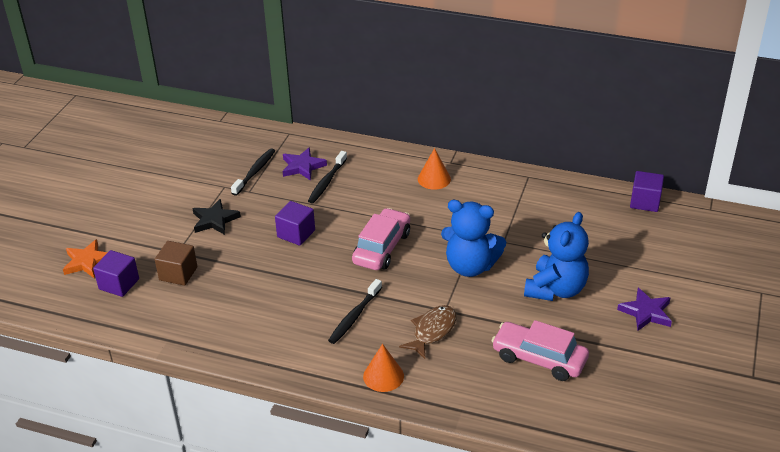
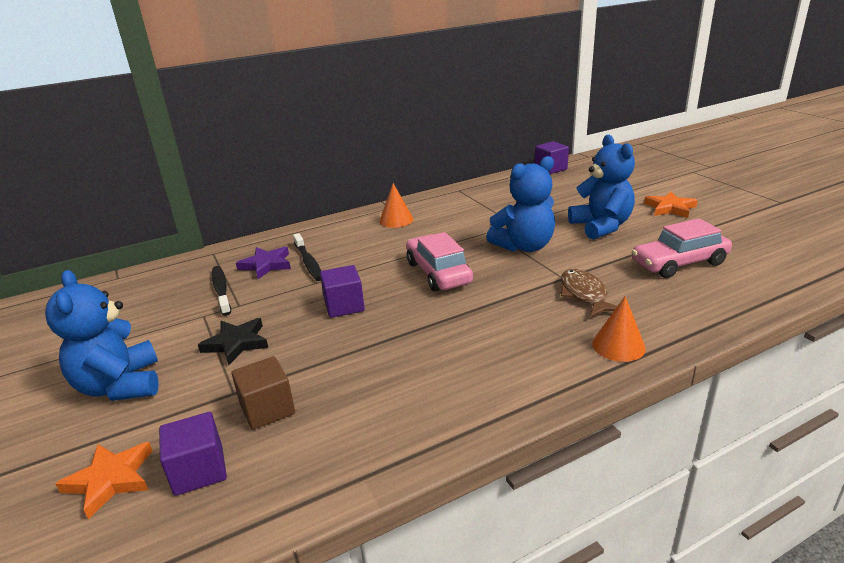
camera: 45 degrees left, 10 degrees down
black toothbrush [328,279,382,344] -> none
purple star [617,288,672,331] -> orange star [644,191,698,218]
none -> blue teddy bear [45,270,159,401]

